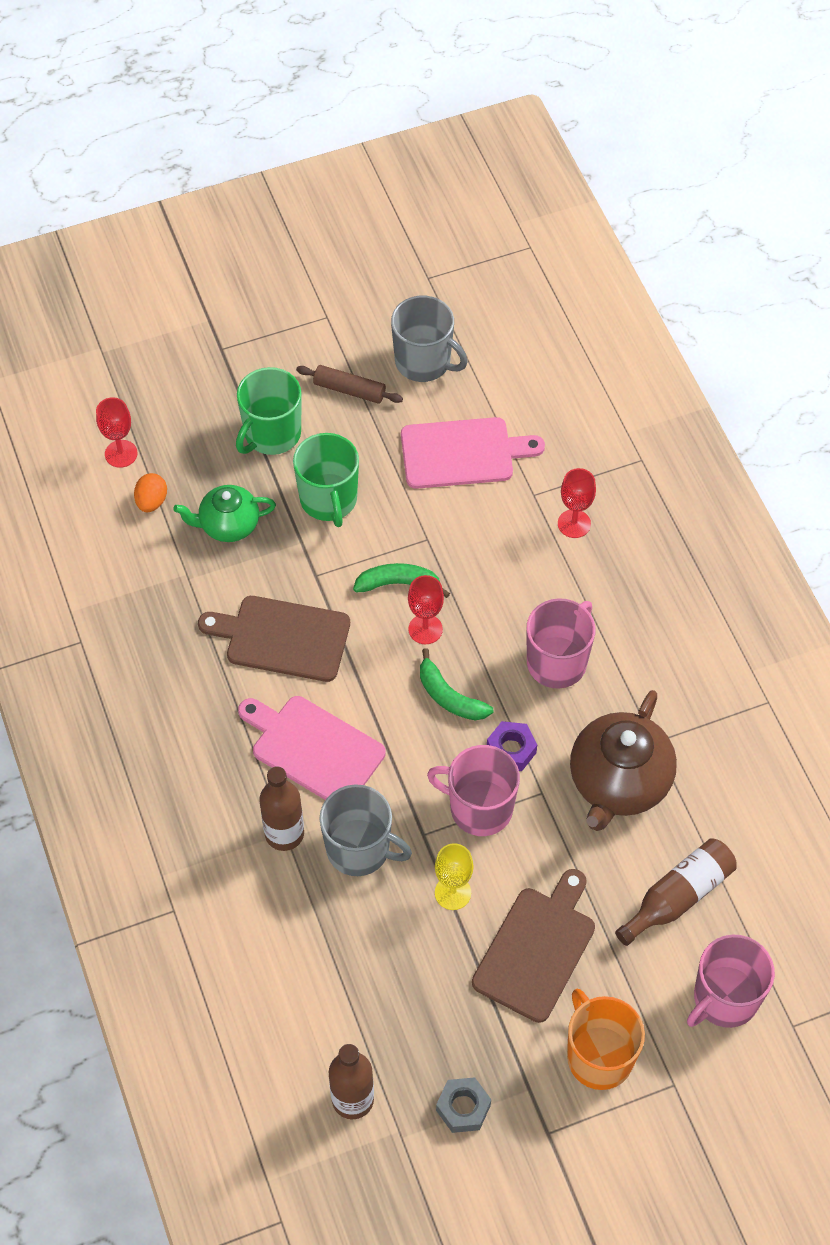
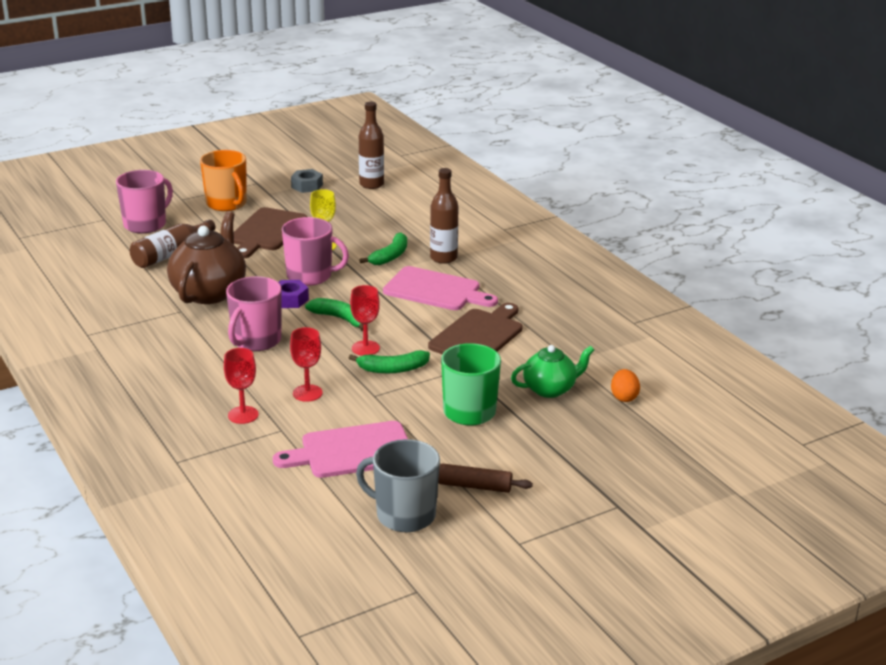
camera: 170 degrees right, 30 degrees down
red goblet [96,397,137,468] -> red goblet moved to [290,327,323,402]
brown cutting board [198,596,350,682] -> brown cutting board turned 60 degrees counterclockwise [428,303,523,354]
green mug [236,367,301,455] -> none
grey mug [320,784,412,876] -> green banana [359,232,407,265]

